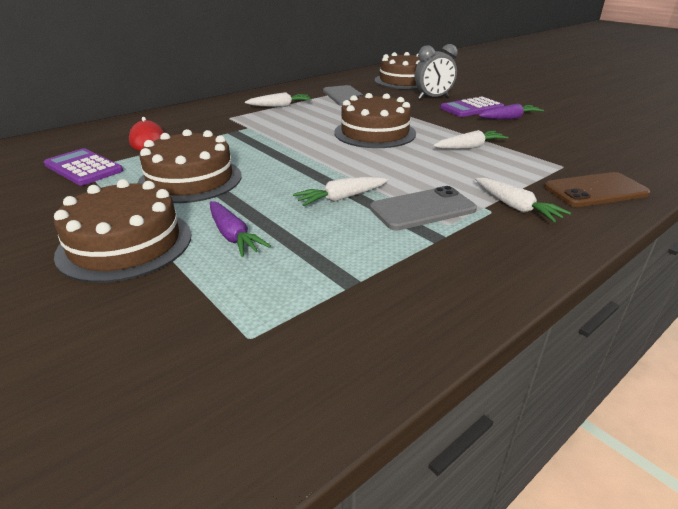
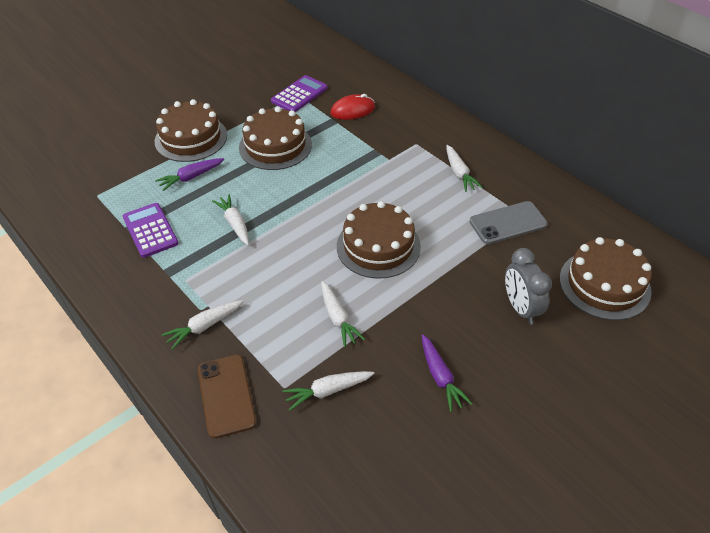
camera: 90 degrees right, 15 degrees up
grey phone [370,186,477,230] -> none
purple calculator [440,96,504,117] -> purple calculator moved to [123,203,179,258]
none -> white carrot [282,371,375,411]

